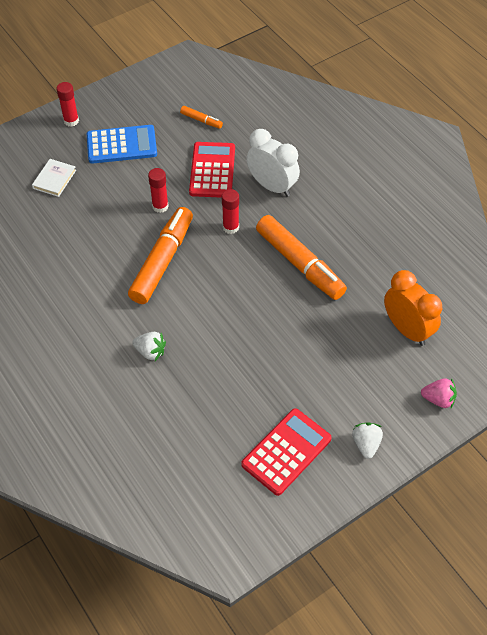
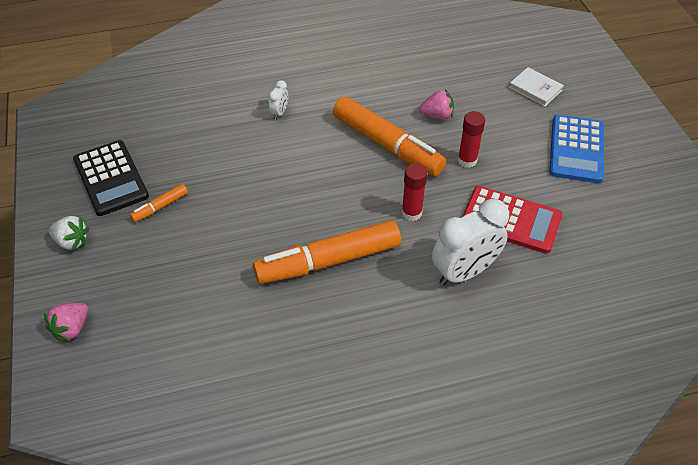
camera: 110 degrees right, 5 degrees down
red glue stick [57,82,79,127] -> none
white strawberry [132,332,166,361] -> white clock [269,80,288,119]
orange marker [180,106,223,129] -> orange marker moved to [130,184,188,222]
red calculator [241,408,332,496] -> black calculator [73,140,149,216]
orange clock [384,270,442,346] -> none
none -> pink strawberry [419,89,454,120]

